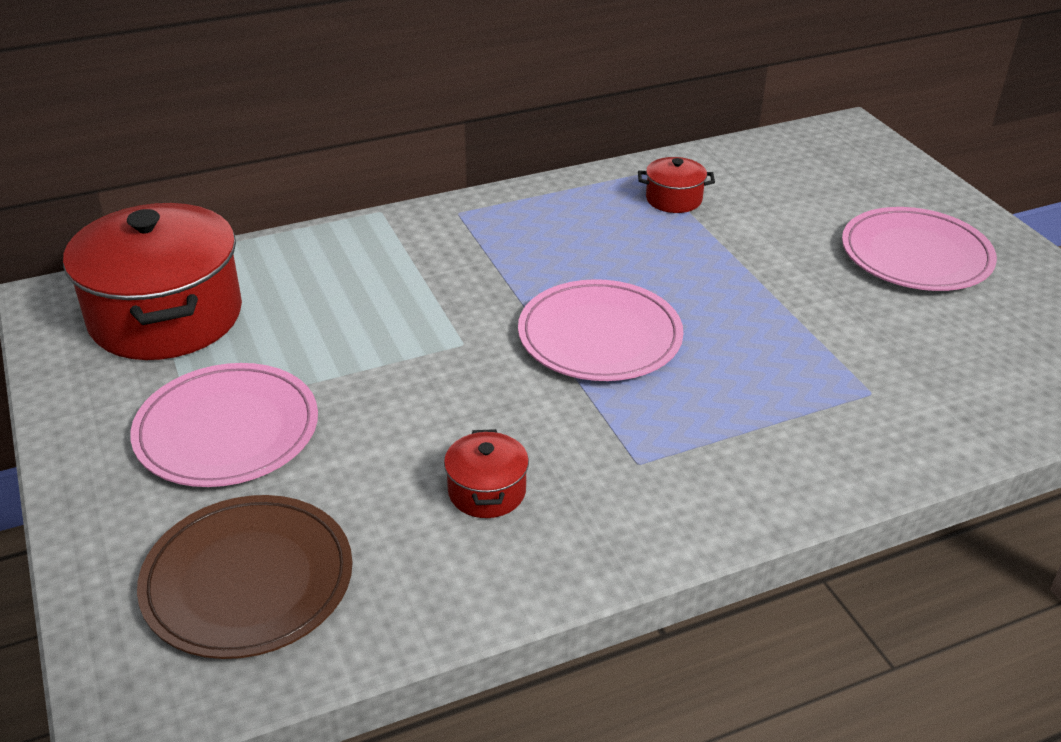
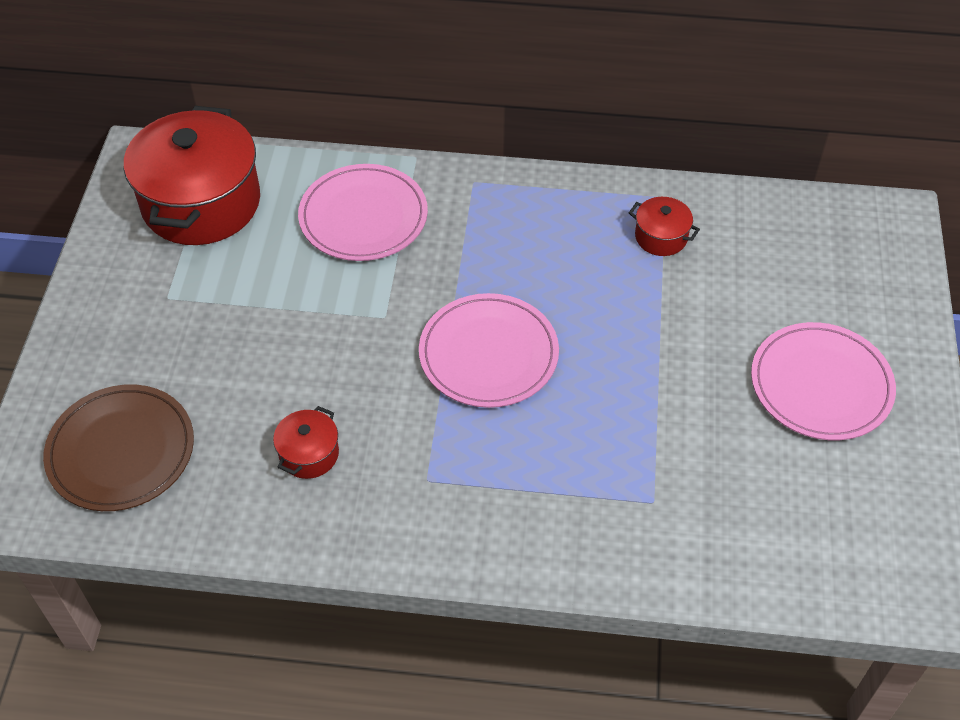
camera: 30 degrees right, 15 degrees up
pink plate [130,363,318,487] -> pink plate moved to [298,164,428,261]

